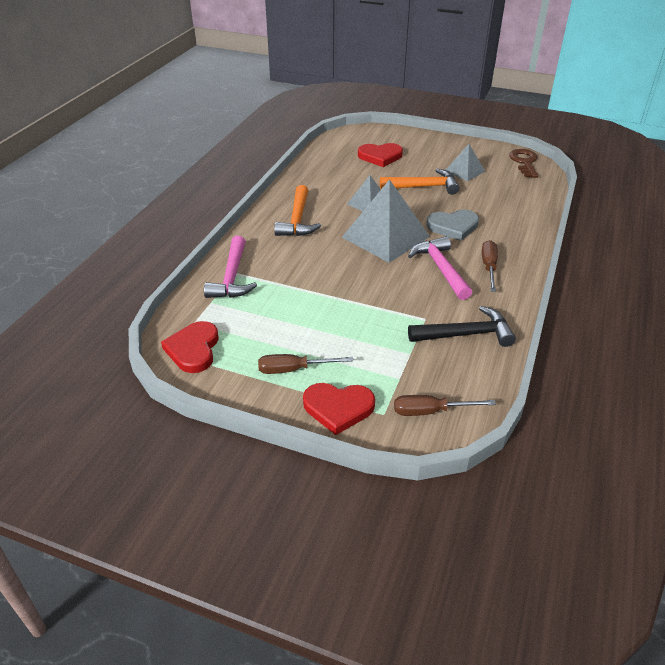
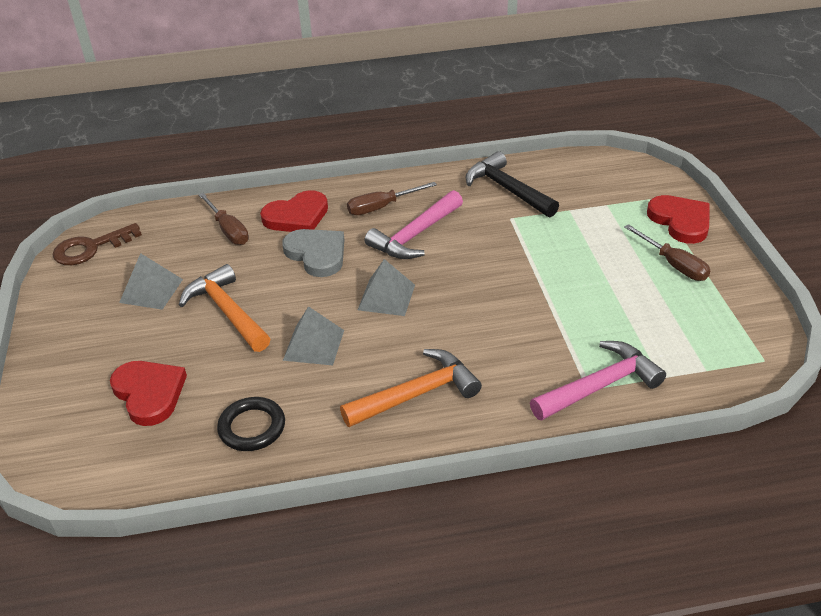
camera: 120 degrees left, 0 degrees up
red heart [161,321,219,373] -> red heart moved to [260,190,328,232]
grey pyramid [342,179,430,263] -> grey pyramid [358,259,415,316], size x0.53
brown screwdriver [394,395,496,416] -> brown screwdriver moved to [199,193,249,245]
none -> black ring [217,397,285,451]

